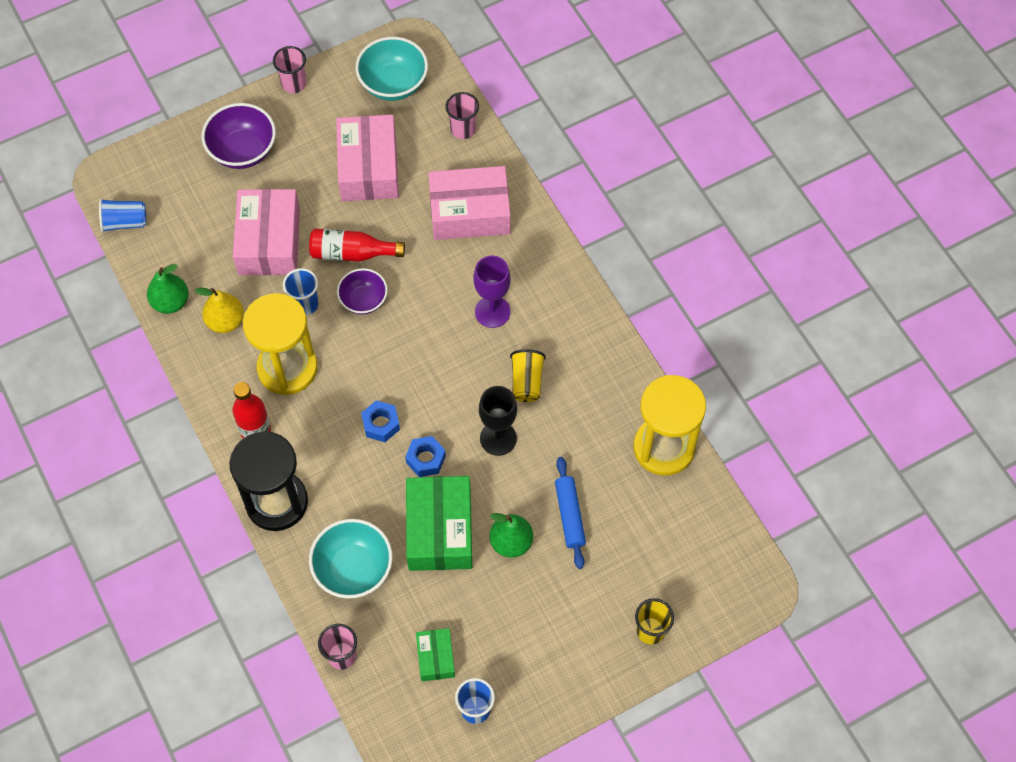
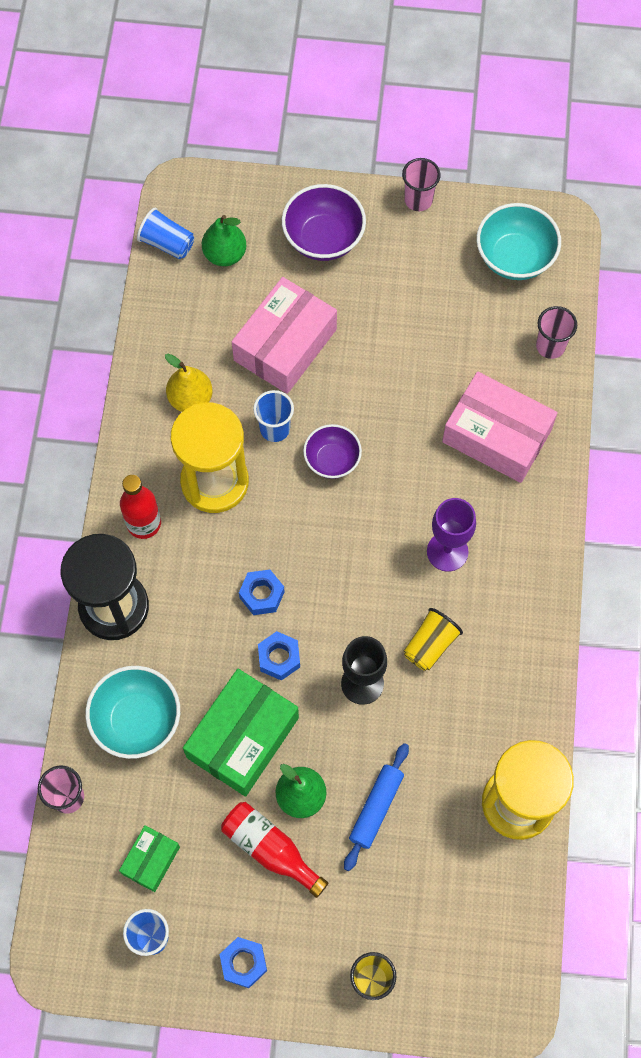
camera: 35 degrees right, 5 degrees up
green pear [147,264,189,314] -> green pear moved to [202,215,247,266]
red bottle [309,229,405,262] -> red bottle moved to [221,802,328,898]
pink box [336,115,399,201] -> none
none -> blue nut [219,937,267,988]

